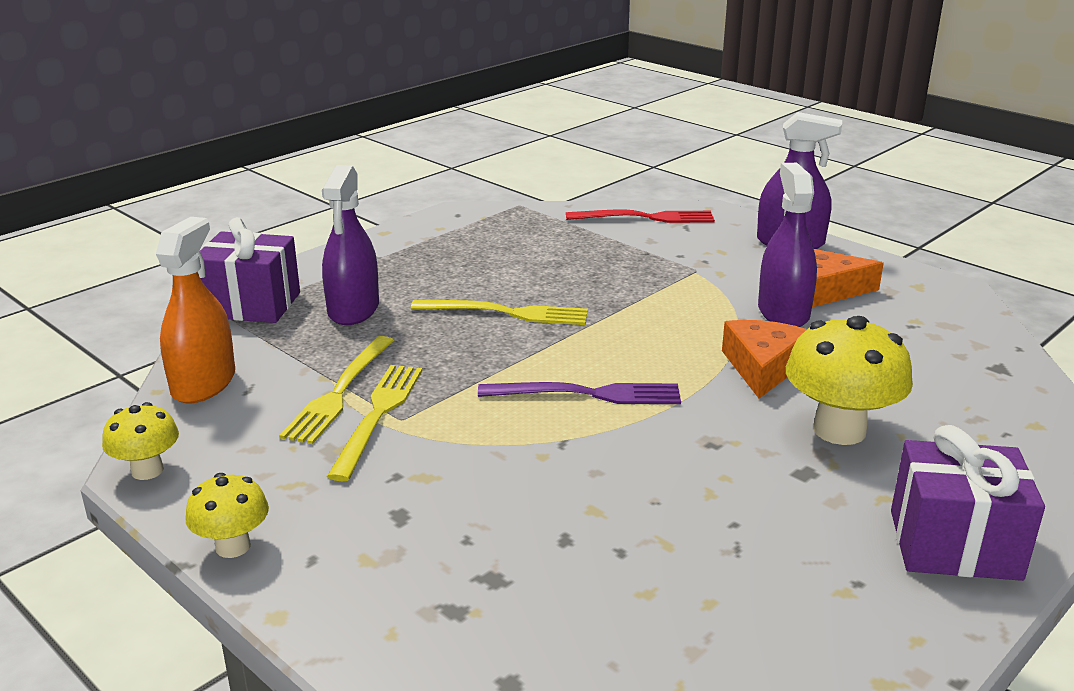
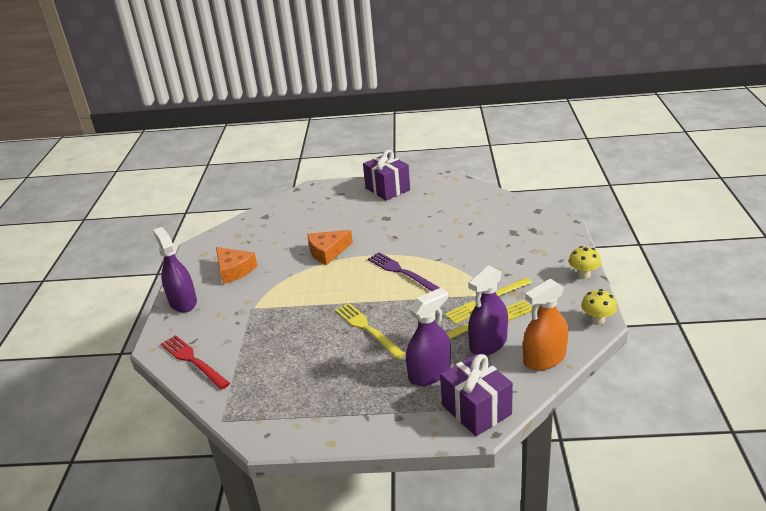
camera: 130 degrees left, 5 degrees up
purple spray bottle [758,163,817,327] -> purple spray bottle moved to [468,265,508,356]
yellow mushroom [786,316,913,445] -> none

